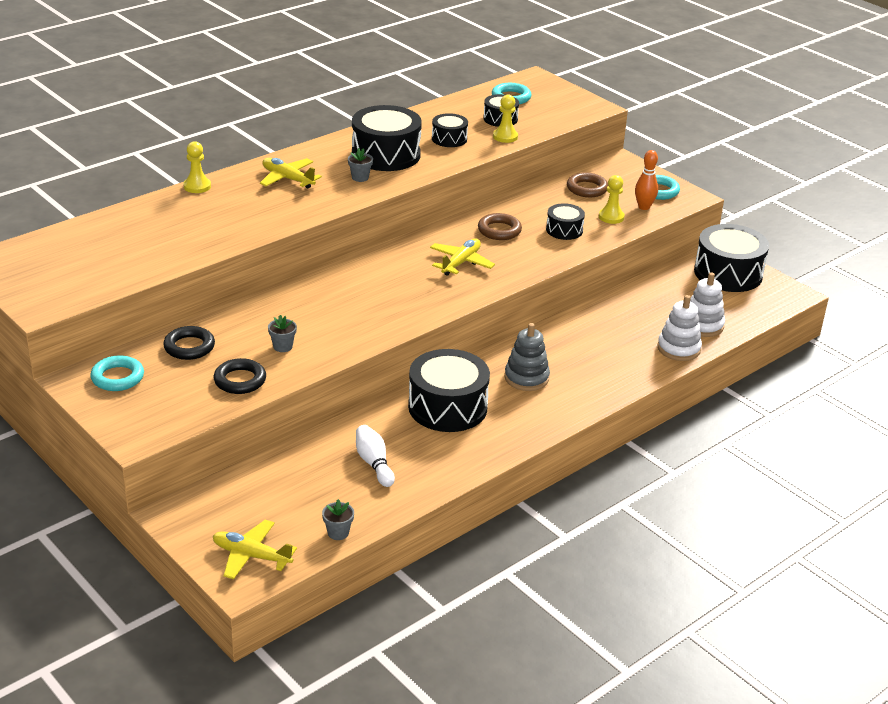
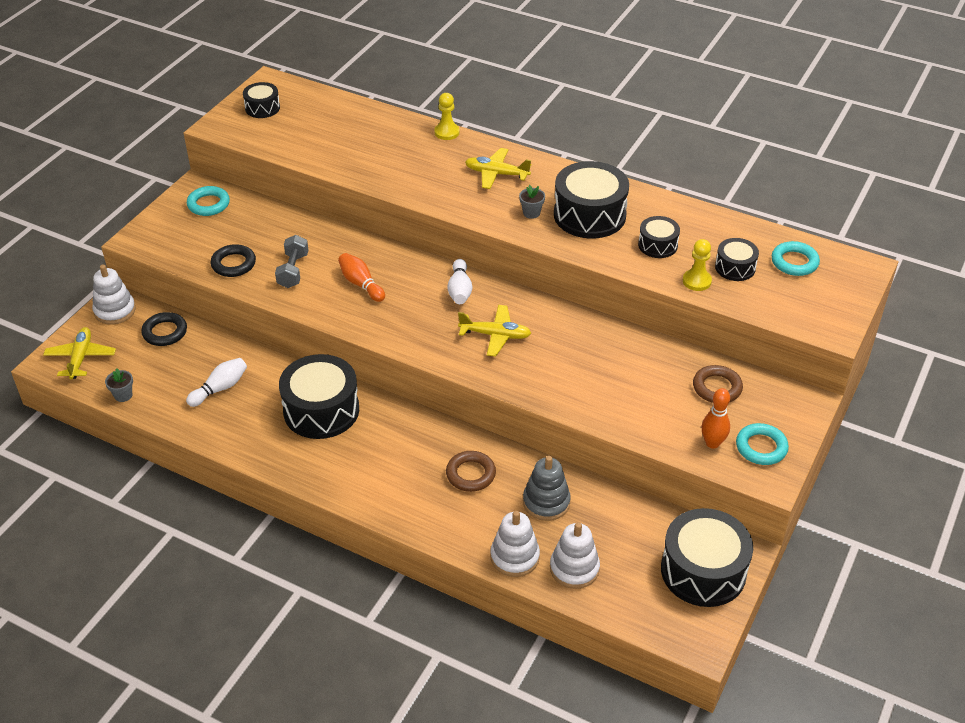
camera: 70 degrees right, 10 degrees up
black ring [163,326,215,360] -> black ring moved to [141,312,187,346]
yellow plane [260,158,322,188] -> yellow plane turned 90 degrees counterclockwise [465,148,531,189]
grey flower pot [268,315,297,352] -> grey dumbbell [275,235,308,288]
brown ring [478,213,522,240] -> brown ring moved to [446,451,496,492]
grey stacking toy [505,323,550,391] -> grey stacking toy moved to [523,456,571,521]
black drum [546,203,585,240] -> black drum moved to [243,82,280,118]
yellow pawn [599,175,625,224] -> none
none -> white stacking toy [92,265,136,325]
none -> orange bowling pin [338,253,385,302]
none -> white bowling pin [447,259,472,304]

